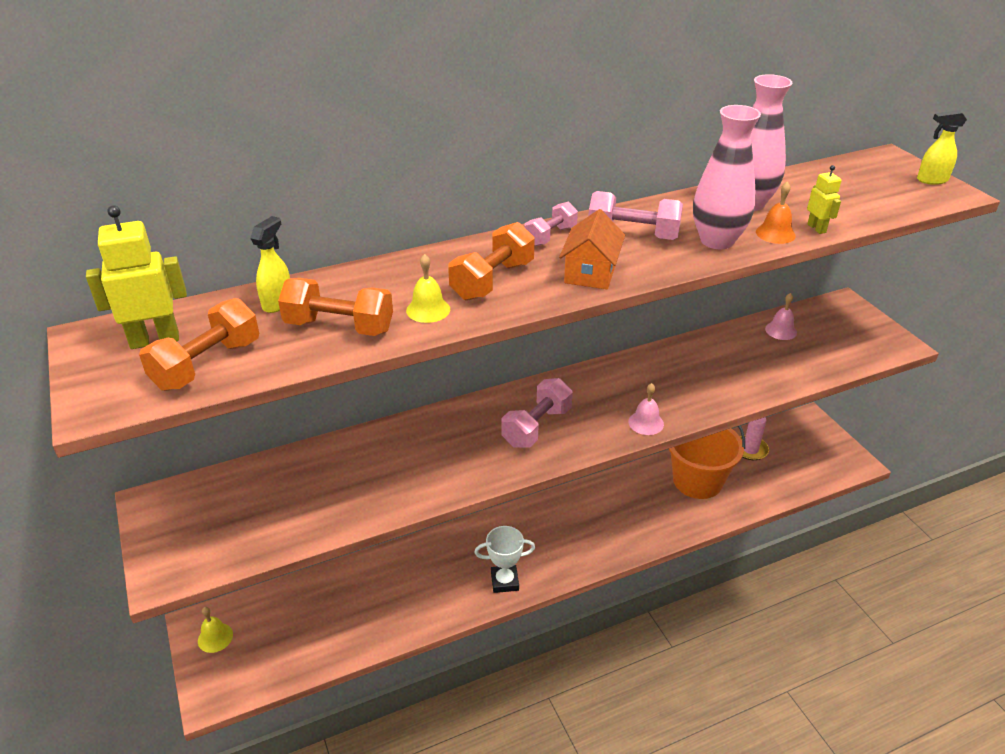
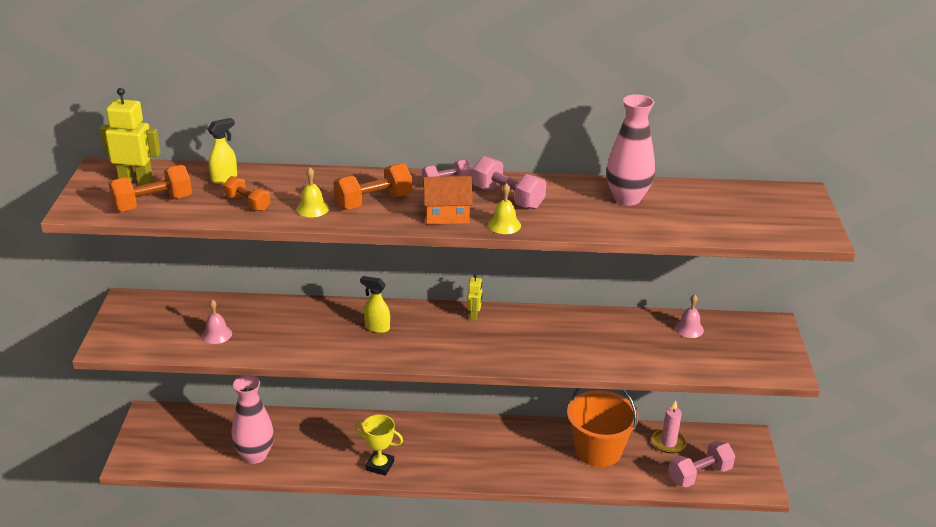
camera: 25 degrees right, 5 degrees down
yellow bell [198,607,233,653] -> yellow bell moved to [488,183,521,234]
orange dumbbell [278,278,393,336] -> orange dumbbell [224,176,271,211], size x0.65
white trophy [474,526,535,593] -> yellow trophy [355,415,403,476]
pink dumbbell [501,378,573,448] -> pink dumbbell moved to [668,440,735,488]
orange house [559,209,625,289] -> orange house turned 45 degrees clockwise [423,176,473,224]
pink bell [628,383,664,435] -> pink bell moved to [202,299,232,344]
pink vase [693,105,761,249] -> pink vase moved to [231,375,274,464]
orange bell [756,182,796,244] -> none
yellow robot [807,165,842,234] -> yellow robot moved to [467,274,482,321]
yellow spray bottle [917,110,967,185] -> yellow spray bottle moved to [360,276,390,333]

